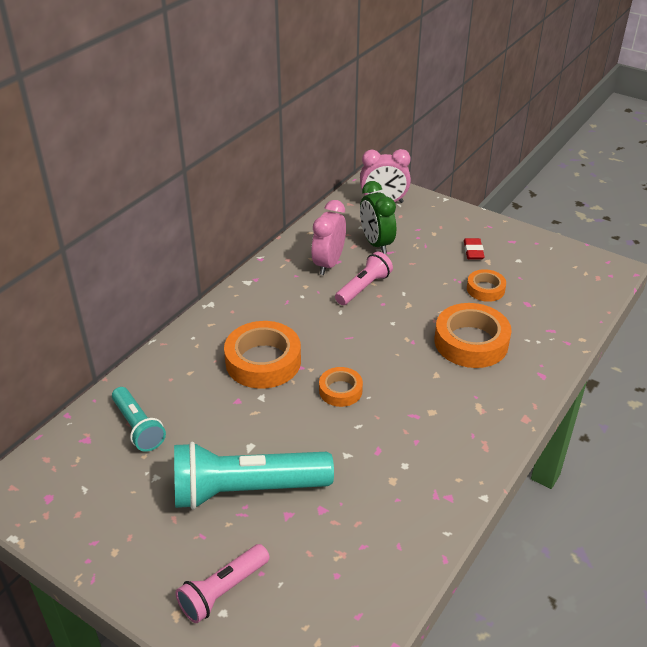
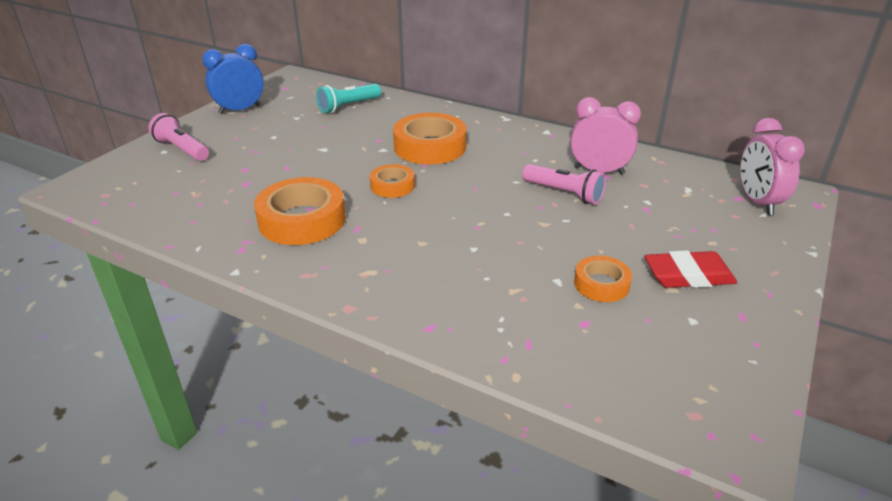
camera: 85 degrees right, 5 degrees down
turquoise flashlight [174,442,334,510] -> none
green clock [360,181,396,254] -> none
orange tape [434,303,512,368] -> orange tape moved to [254,177,346,245]
red eraser [464,238,485,260] -> red eraser [645,250,737,288], size x1.54
none -> blue clock [202,44,264,114]

